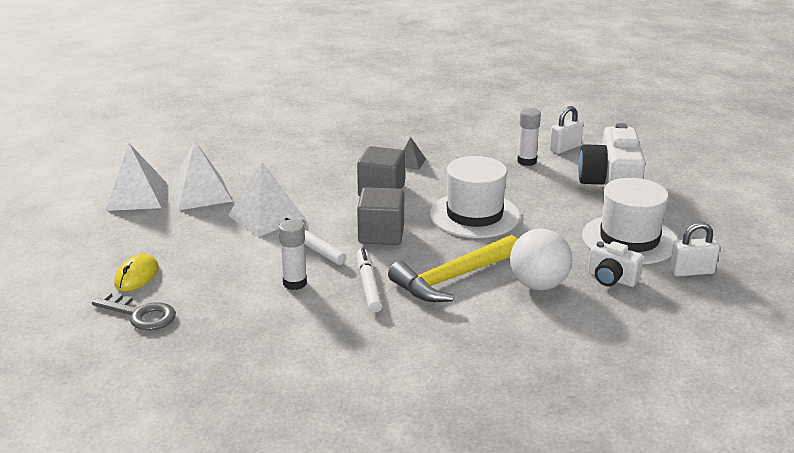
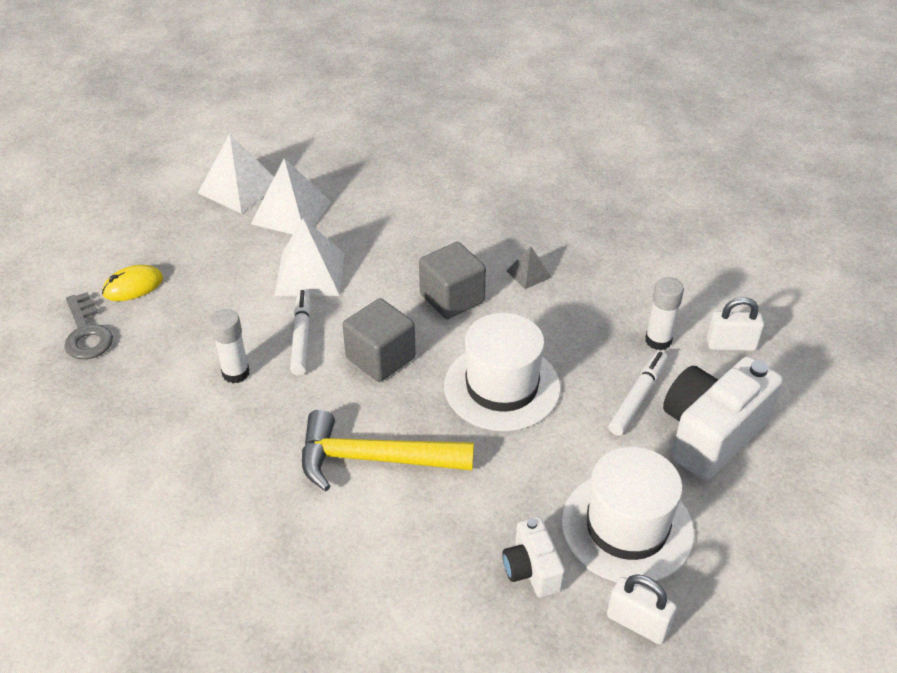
camera: 40 degrees right, 15 degrees up
white marker [357,248,383,313] -> white marker moved to [609,351,668,436]
white ball [510,229,572,290] -> none

